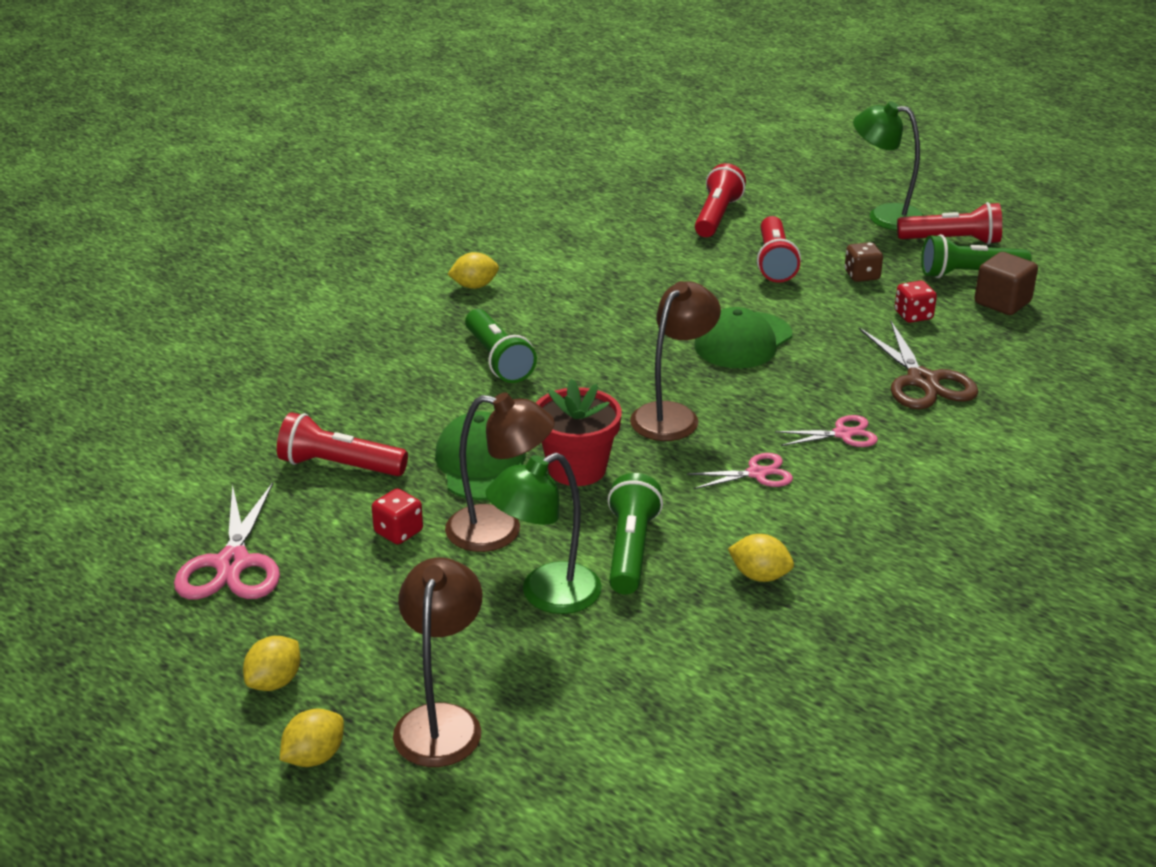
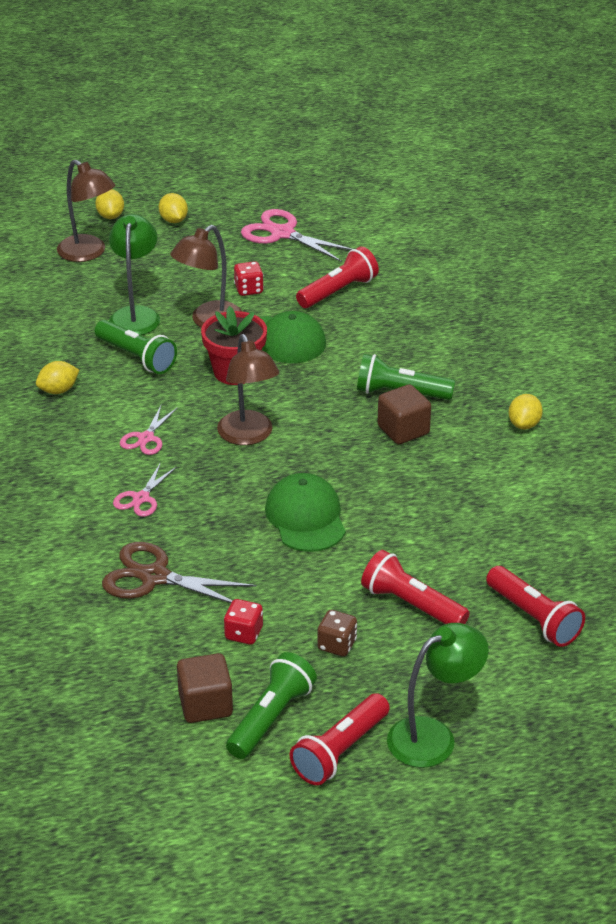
camera: 125 degrees right, 5 degrees up
none -> brown cube [378,384,431,444]

